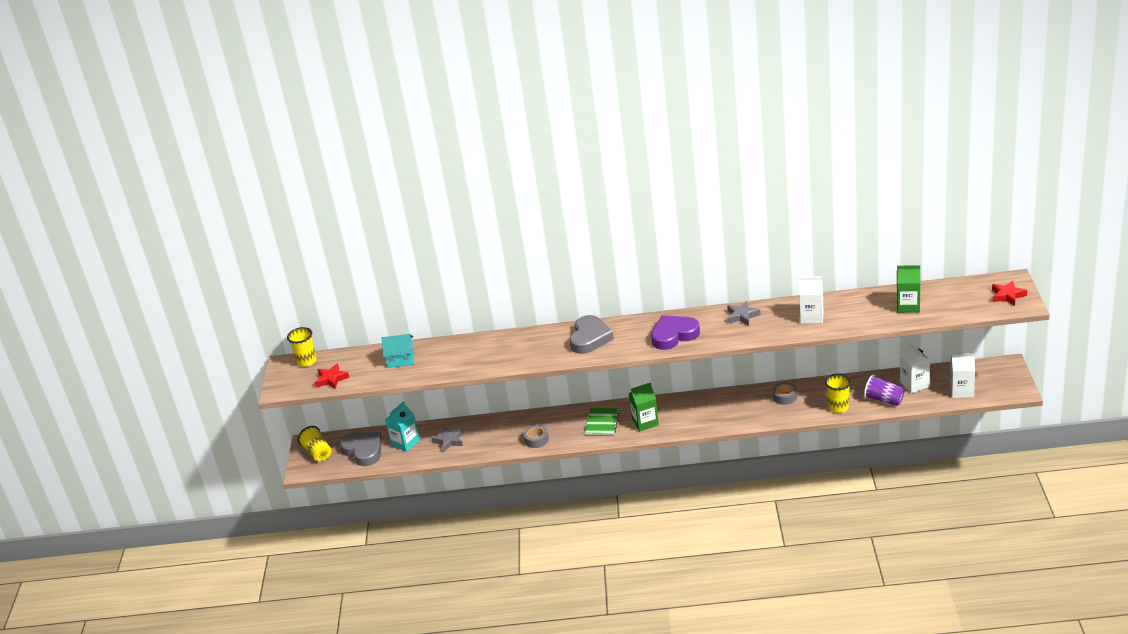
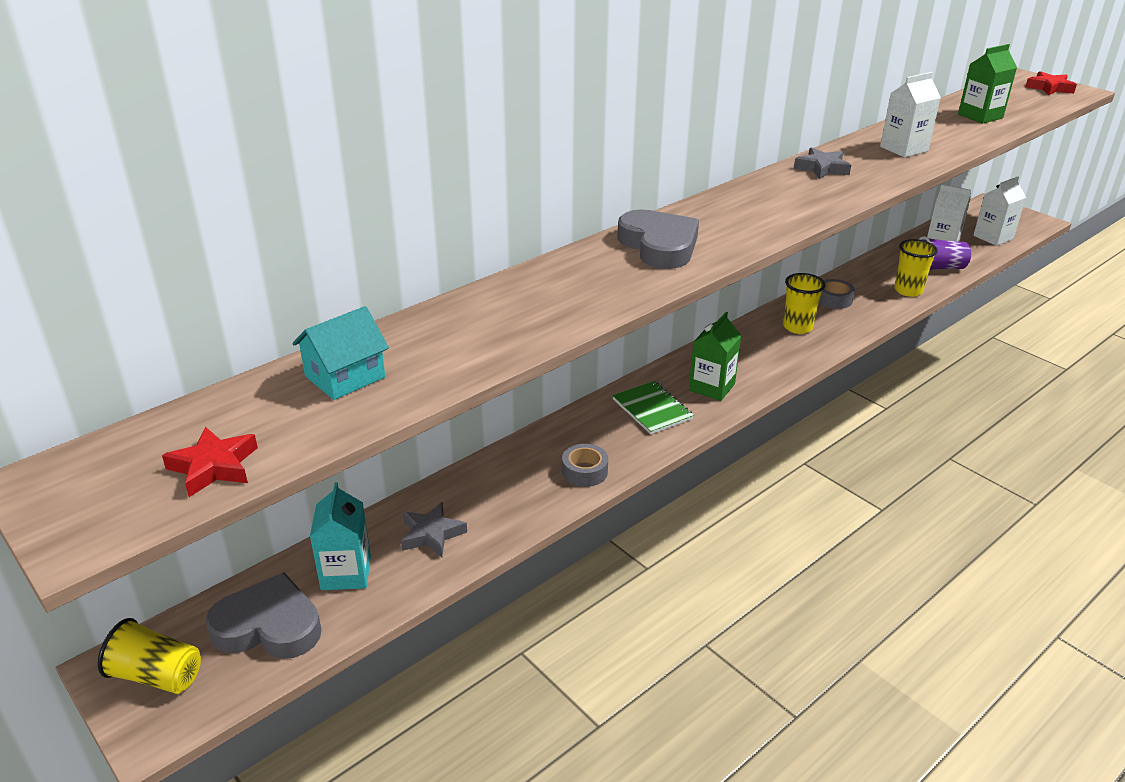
camera: 45 degrees left, 0 degrees up
yellow cup [287,327,317,367] -> yellow cup moved to [783,273,825,334]
purple heart [651,315,700,350] -> none

